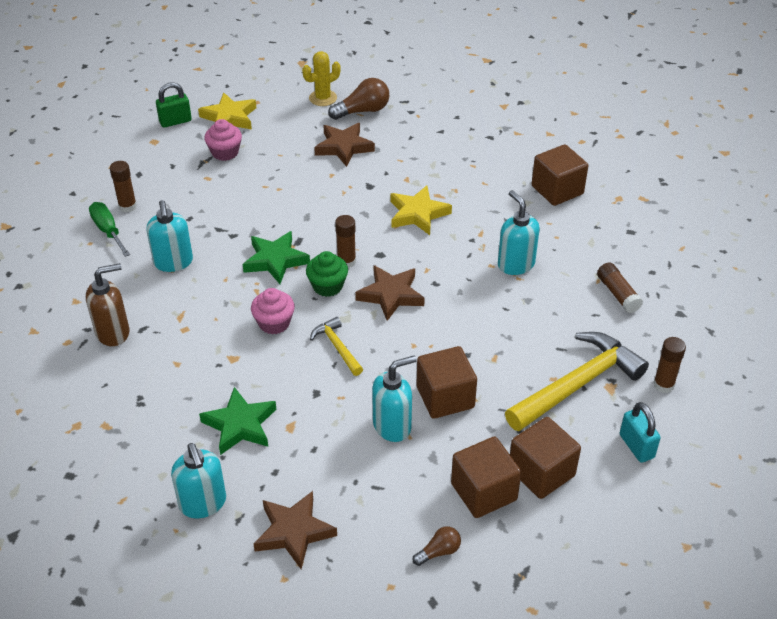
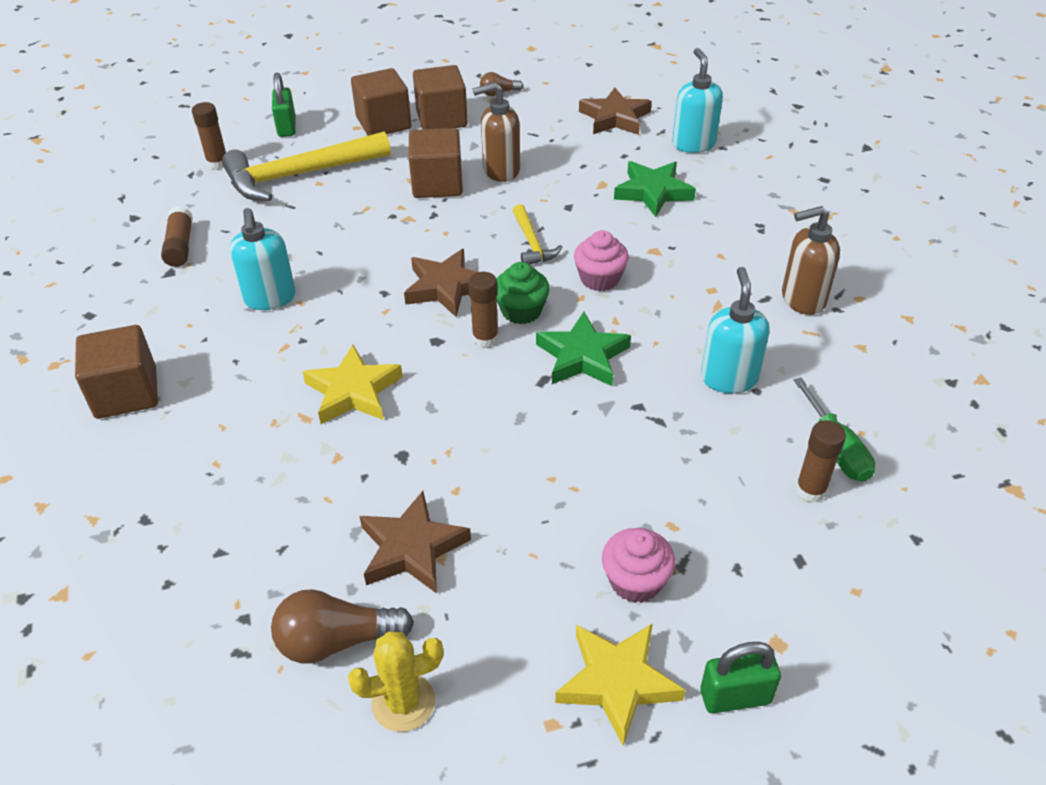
camera: 165 degrees left, 0 degrees up
turquoise soap dispenser [372,355,417,442] -> brown soap dispenser [472,82,520,182]
turquoise padlock [620,402,661,463] -> green padlock [272,73,296,137]

